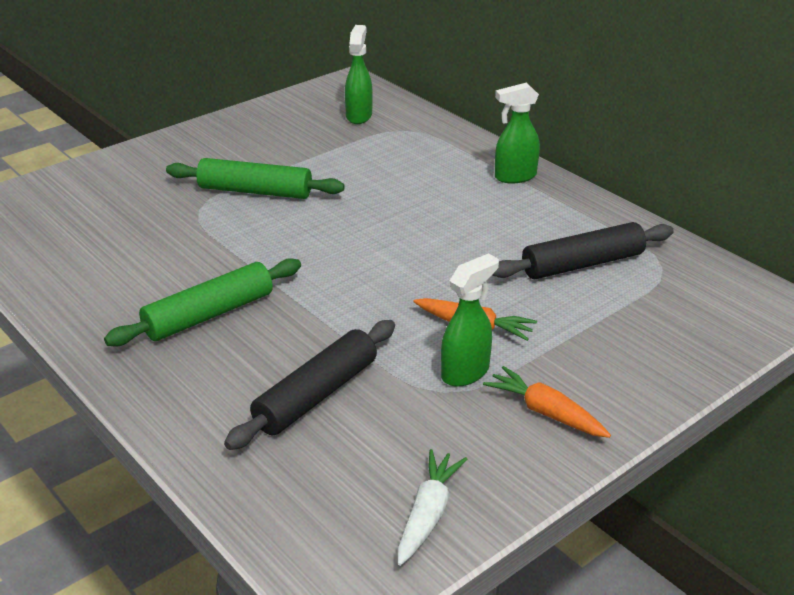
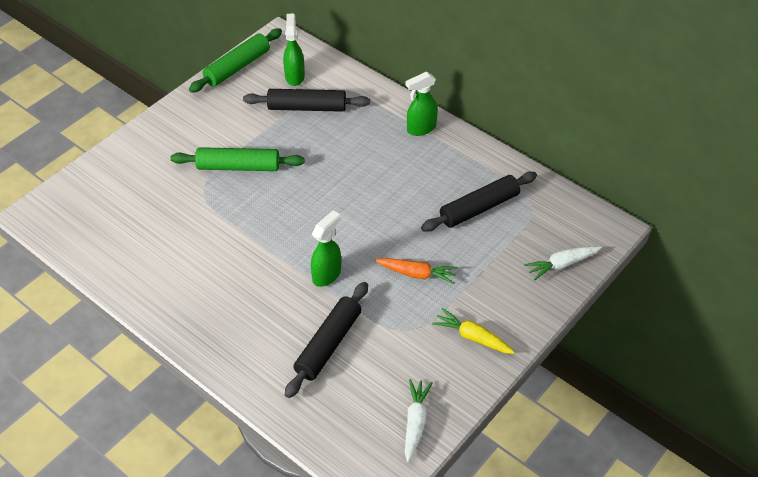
camera: 10 degrees left, 15 degrees up
green rolling pin [104,258,301,347] -> green rolling pin moved to [189,28,282,93]
green spray bottle [441,253,499,387] -> green spray bottle moved to [311,210,341,287]
orange carrot [483,366,611,438] -> yellow carrot [432,308,515,354]
none -> black rolling pin [243,89,370,112]
none -> white carrot [524,246,602,280]

